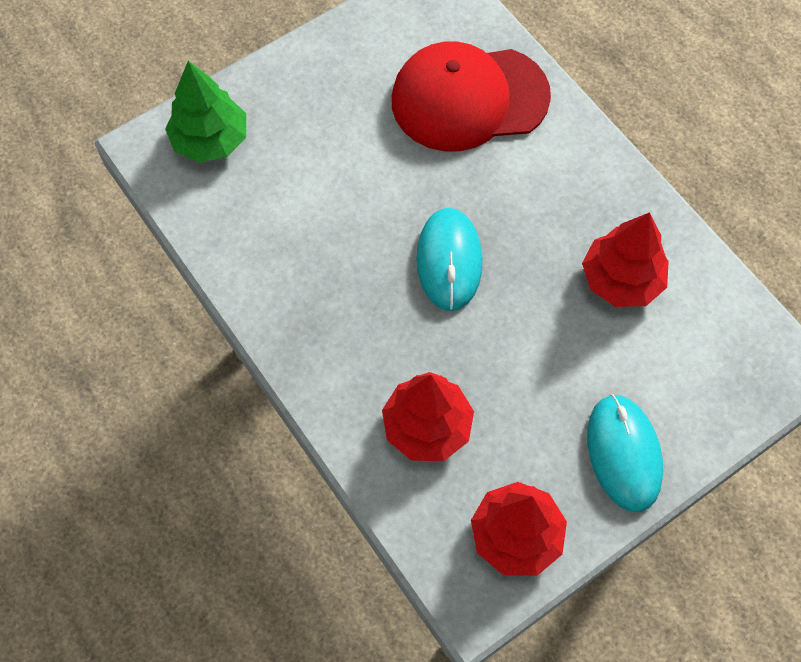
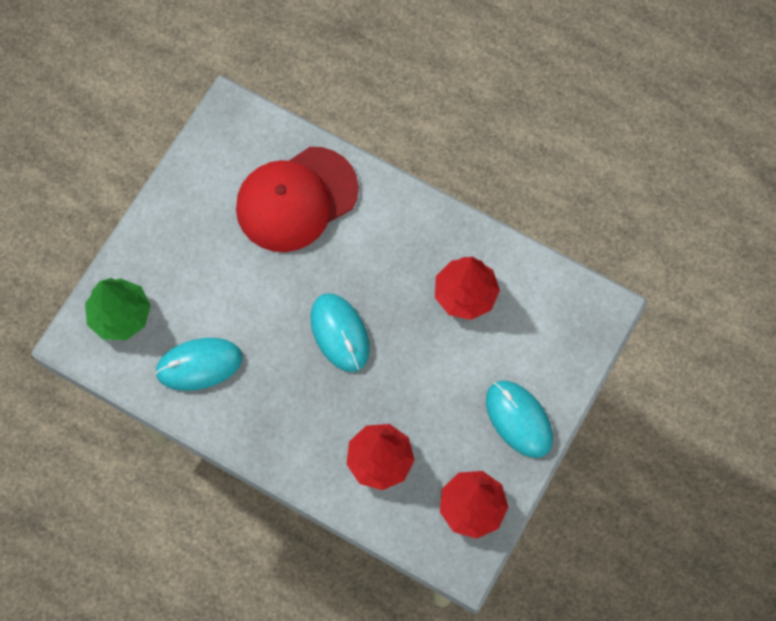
camera: 25 degrees left, 5 degrees up
none -> turquoise mouse [155,338,242,391]

